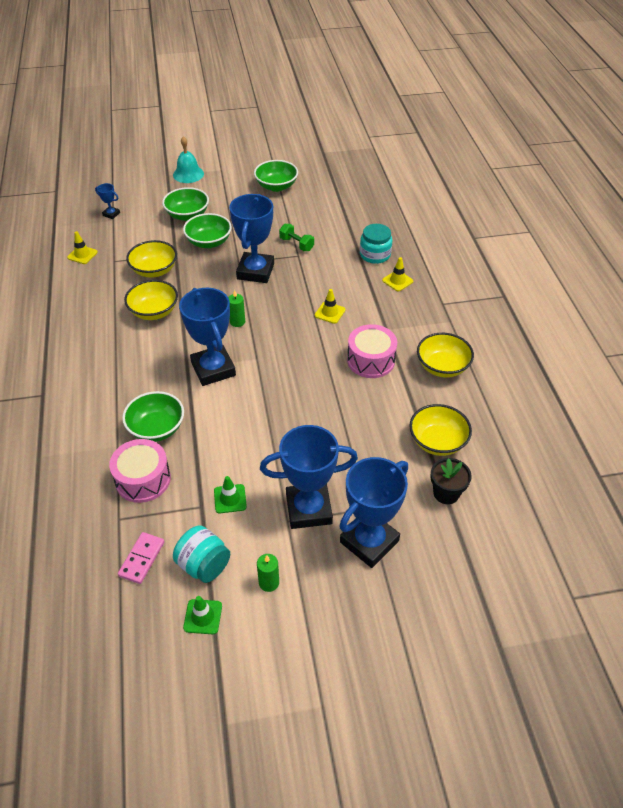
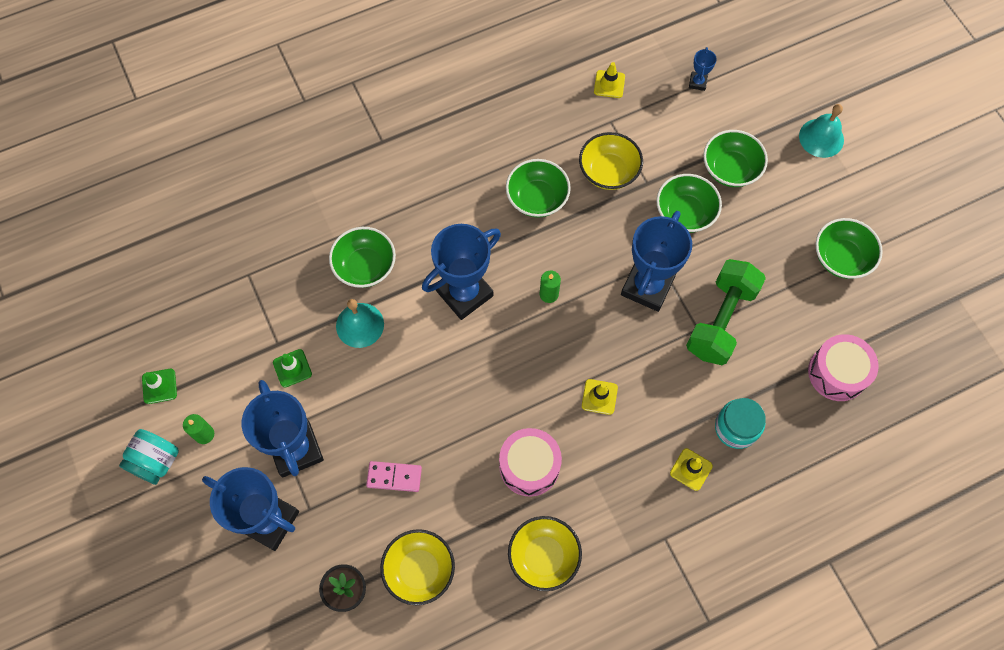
camera: 75 degrees right, 20 degrees up
pink drum [109,439,171,503] -> pink drum moved to [808,334,879,401]
pink domino [118,532,165,584] -> pink domino moved to [366,461,422,492]
yellow bowl [124,280,178,320] -> green bowl [506,159,571,218]
turquoise jar [173,525,230,583] -> turquoise jar moved to [119,429,179,485]
blue trophy [229,194,274,283] -> blue trophy turned 60 degrees counterclockwise [621,211,692,312]
green dumbbell [279,224,314,251] -> green dumbbell [686,259,766,365], size x1.99
none -> turquoise bell [336,299,384,348]

